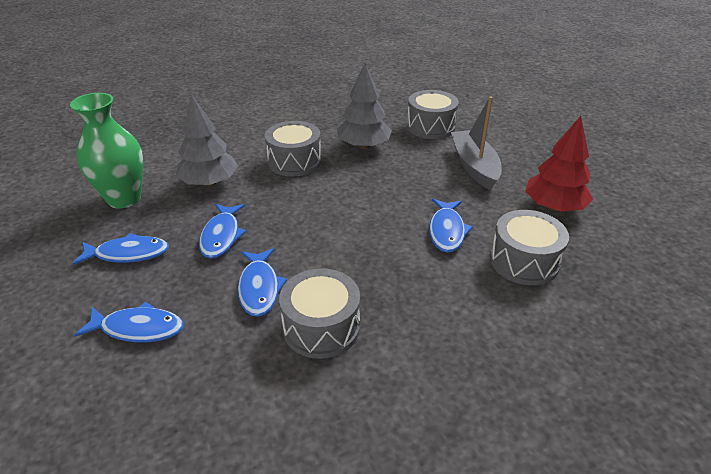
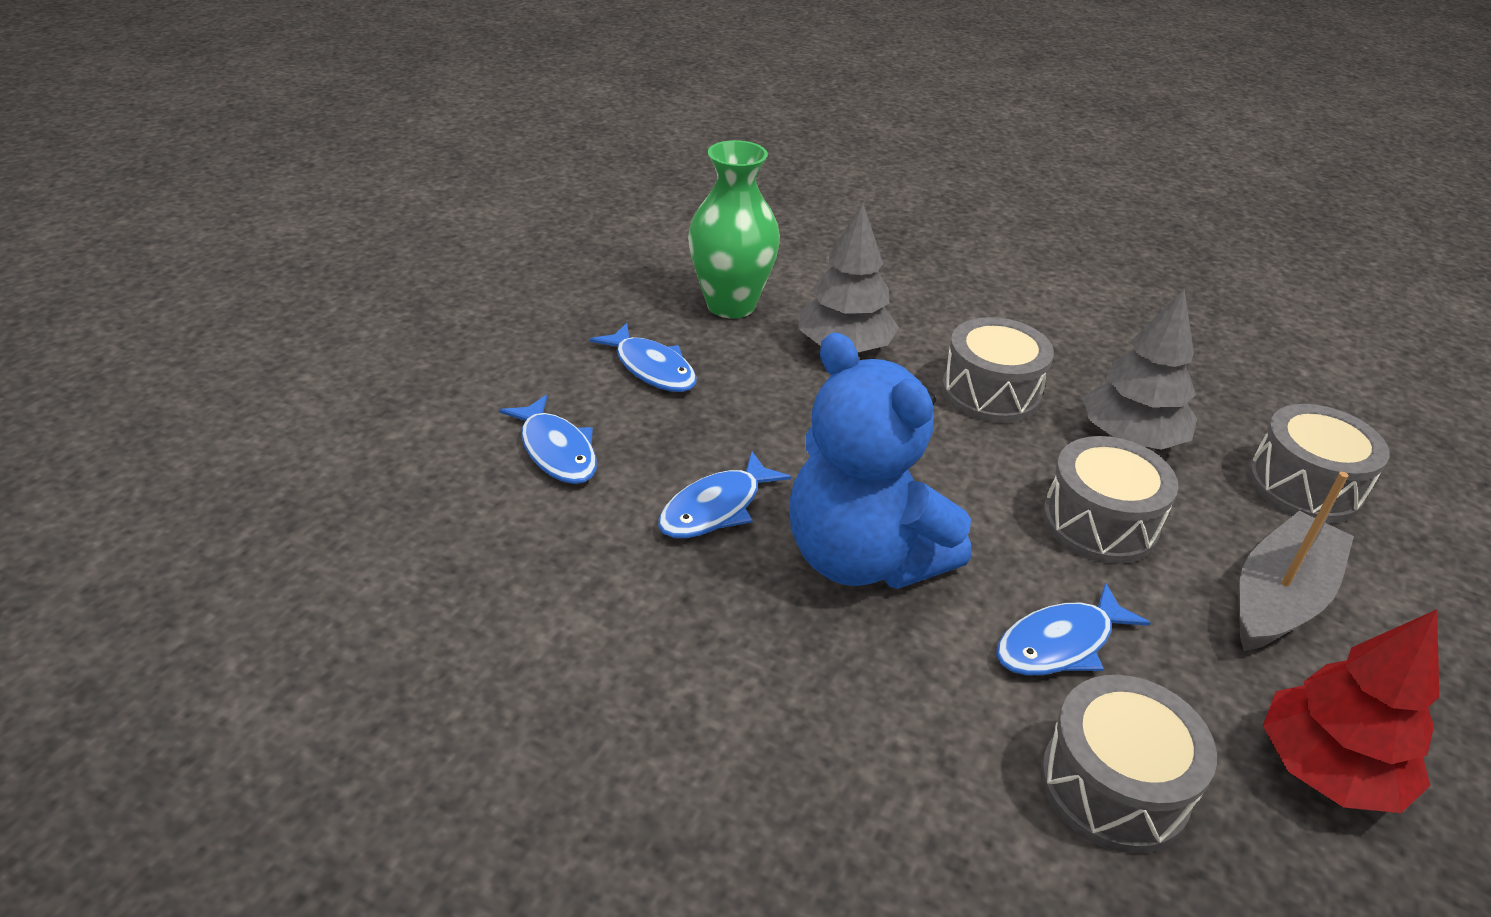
camera: 50 degrees right, 0 degrees up
blue fish [199,204,247,259] -> none
grey drum [279,268,360,359] -> grey drum moved to [1043,436,1179,564]
none -> blue teddy bear [790,332,971,589]

